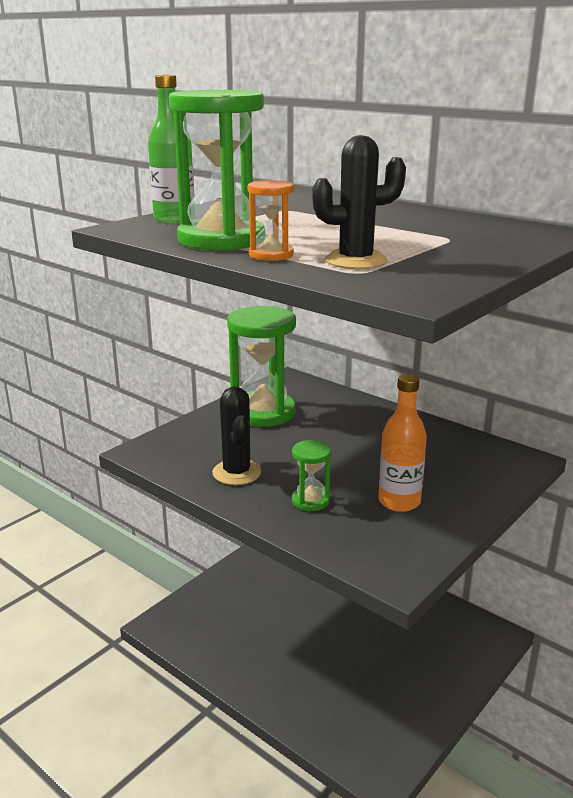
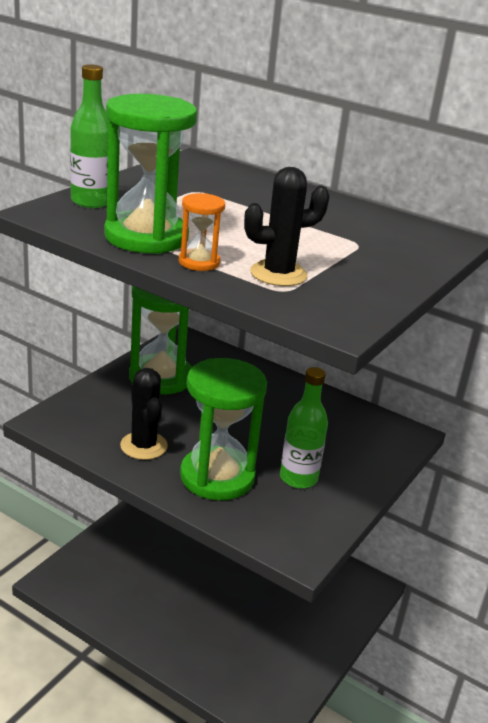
camera: 10 degrees left, 5 degrees up
green hourglass [292,440,331,511] -> green hourglass [180,358,267,500], size x2.11
orange bottle [378,374,427,512] -> green bottle [280,367,328,489]

